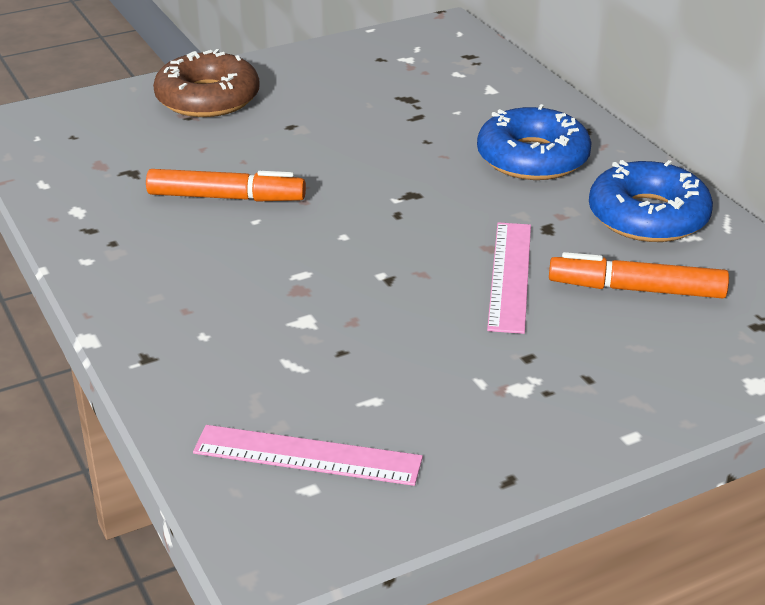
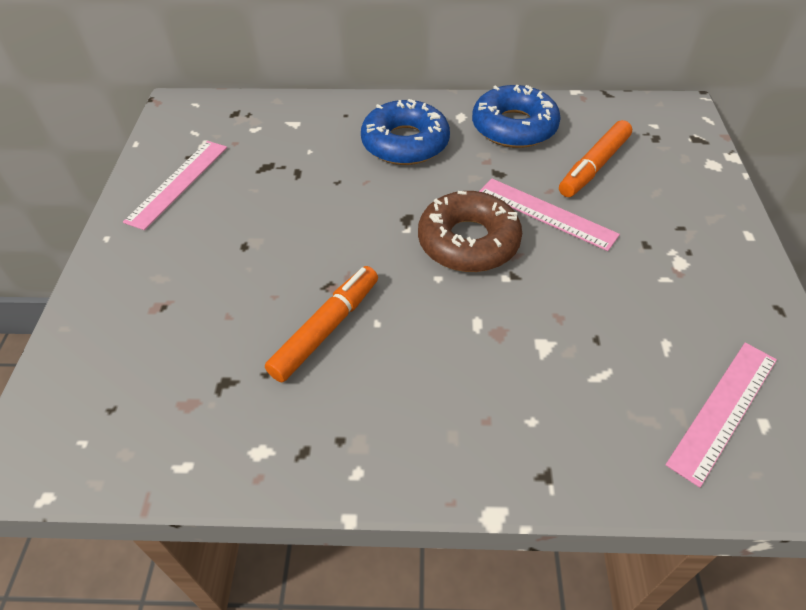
camera: 60 degrees left, 15 degrees up
brown donut [153,49,260,117] -> brown donut moved to [418,191,522,272]
none -> pink ruler [123,141,227,230]

